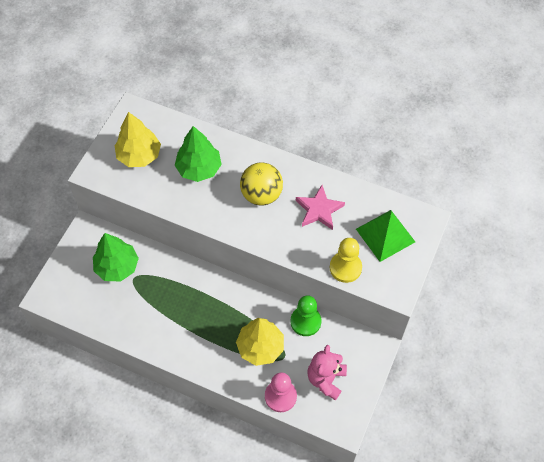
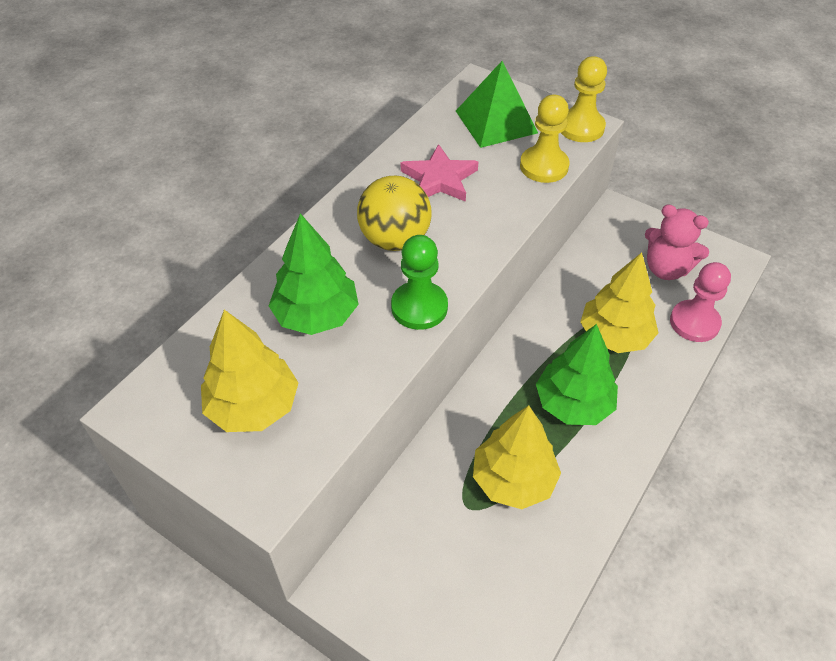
camera: 80 degrees left, 10 degrees down
green tree [93,233,139,281] -> green tree moved to [536,324,618,425]
green pawn [291,295,321,336] -> green pawn moved to [391,235,448,330]
none -> yellow tree [473,405,561,509]
none -> yellow pawn [561,56,607,142]

